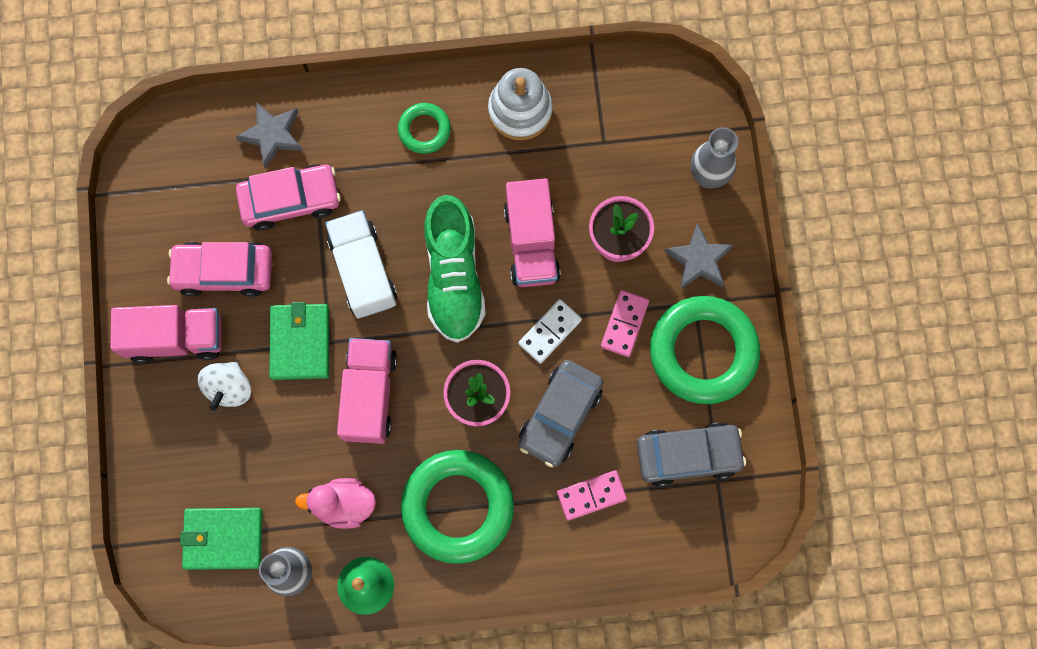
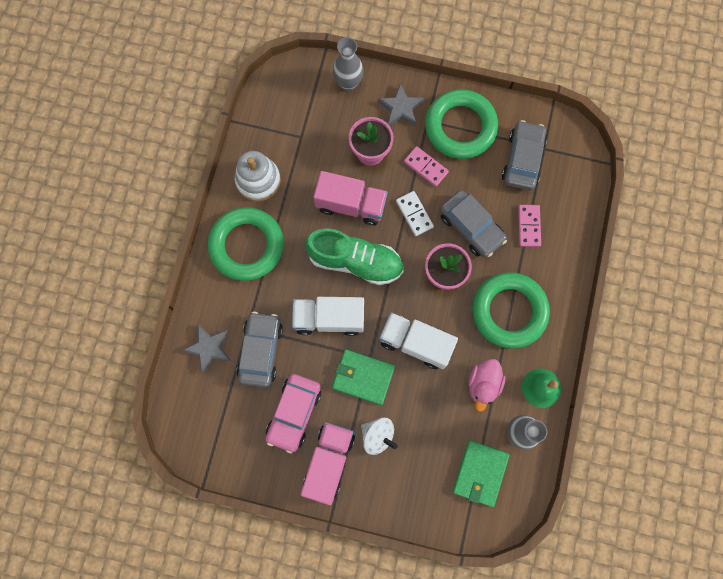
camera: 70 degrees left, 0 degrees up
pink car [236,164,341,231] -> grey car [236,312,283,387]
pink truck [337,338,397,444] -> white truck [379,312,458,369]
green ring [398,103,451,154] -> green ring [208,207,284,281], size x2.00

